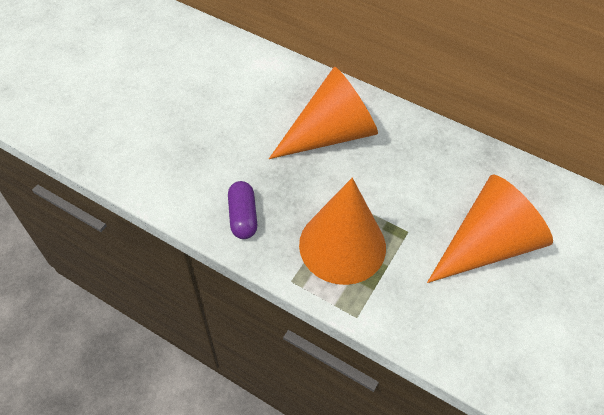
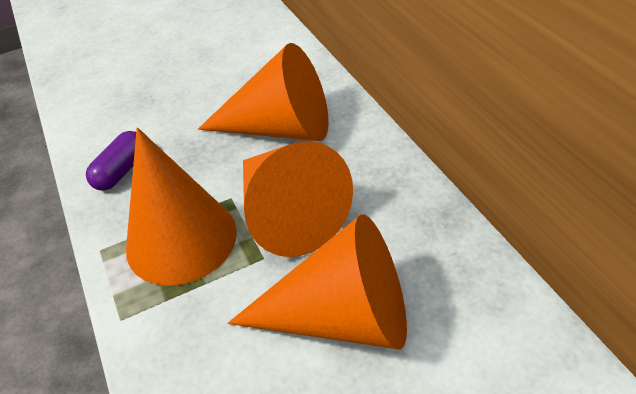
camera: 40 degrees right, 10 degrees down
none -> orange cone [243,142,353,257]

